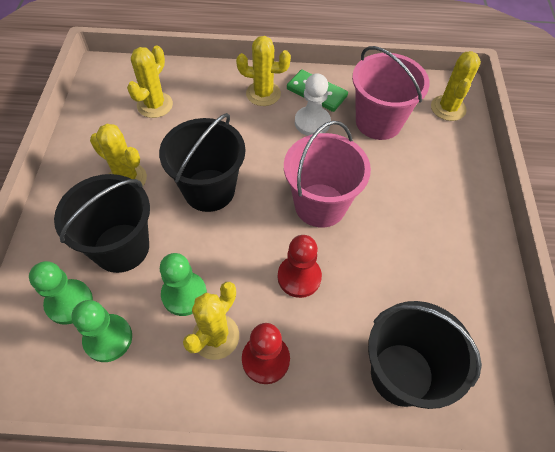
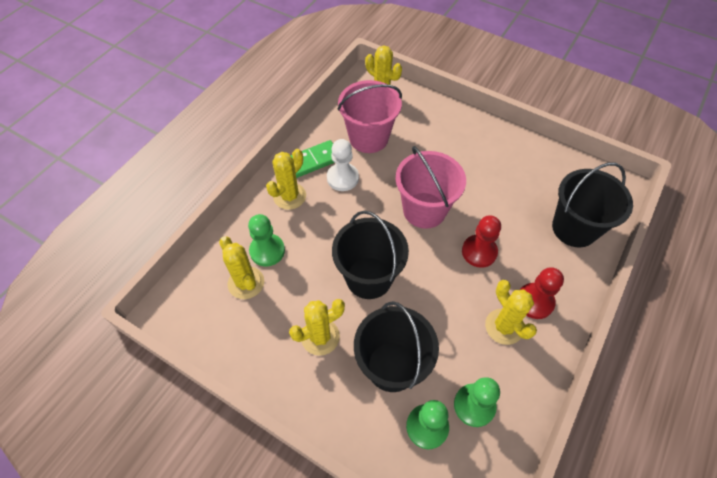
camera: 60 degrees left, 0 degrees up
green pawn [160,253,207,316] -> green pawn moved to [248,214,285,266]

